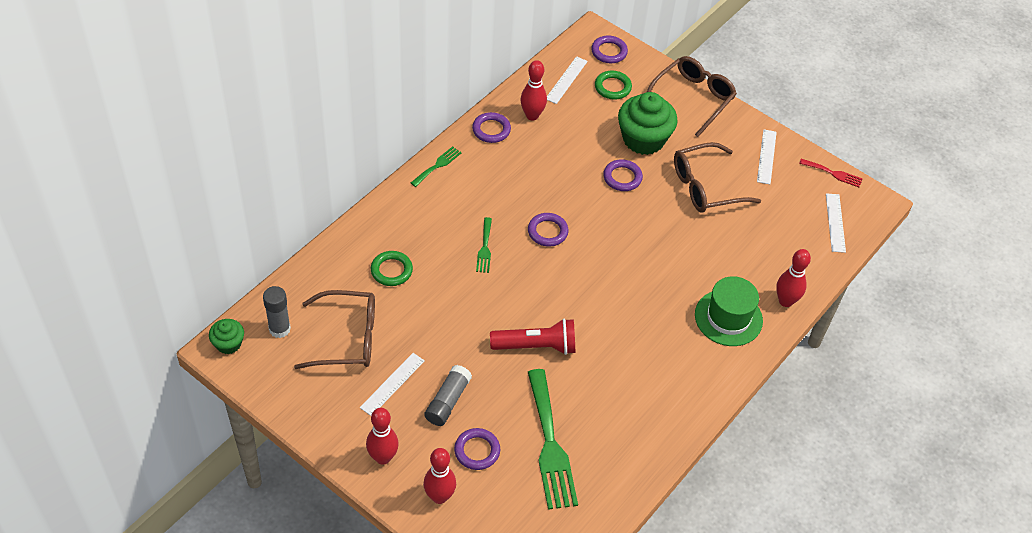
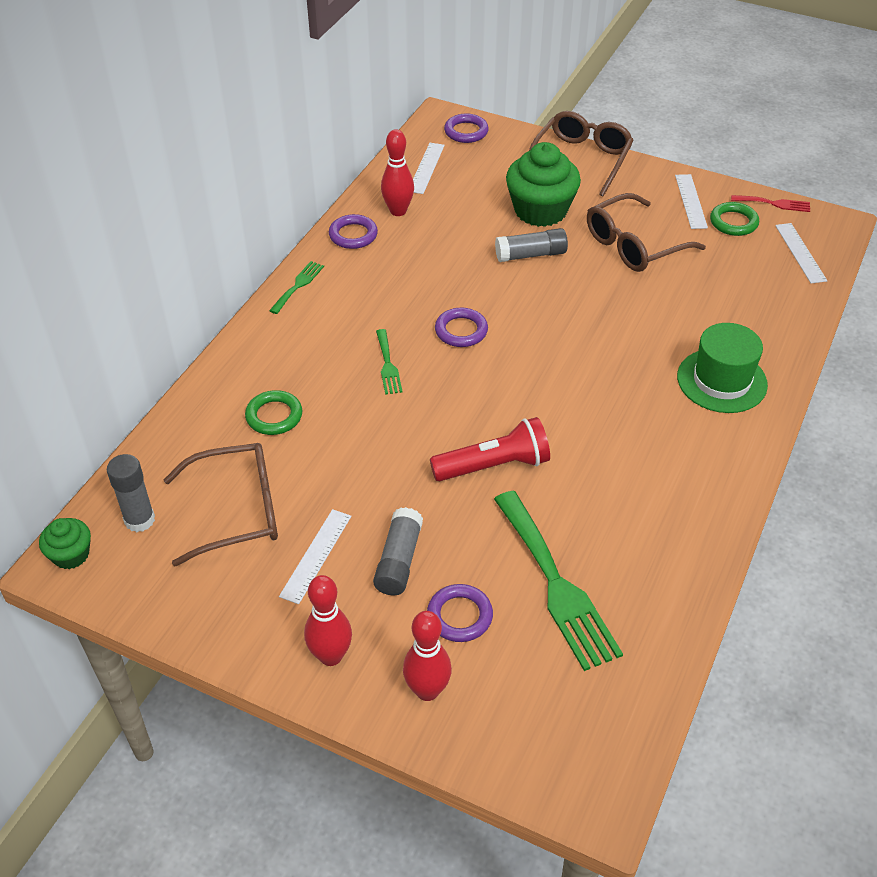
camera: 10 degrees left, 5 degrees down
green ring [595,71,632,100] -> green ring moved to [710,202,759,236]
purple ring [603,159,643,191] -> grey glue stick [495,228,568,262]
red bowling pin [776,249,811,307] -> none

